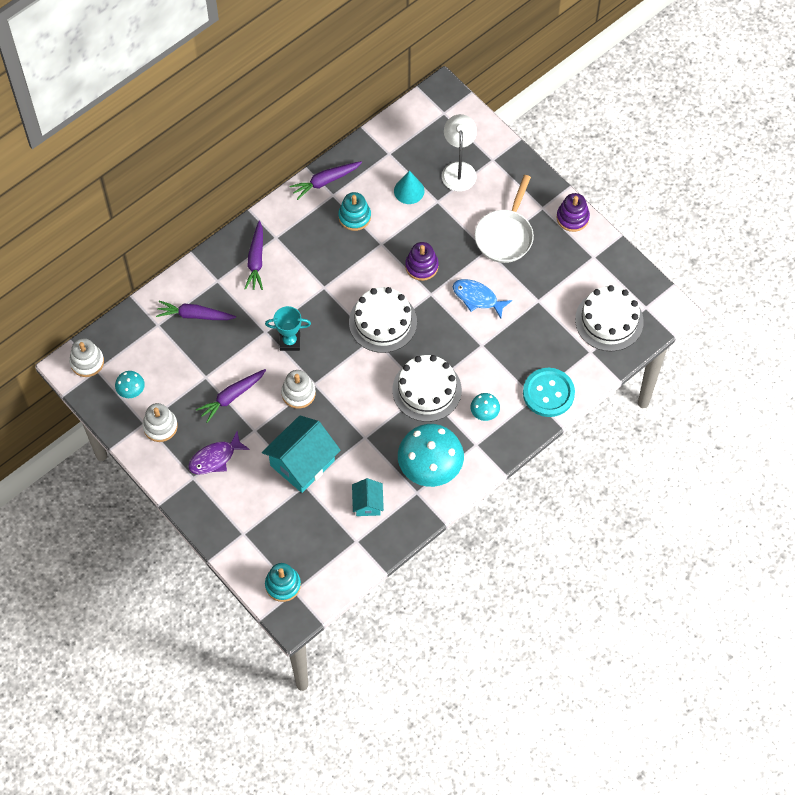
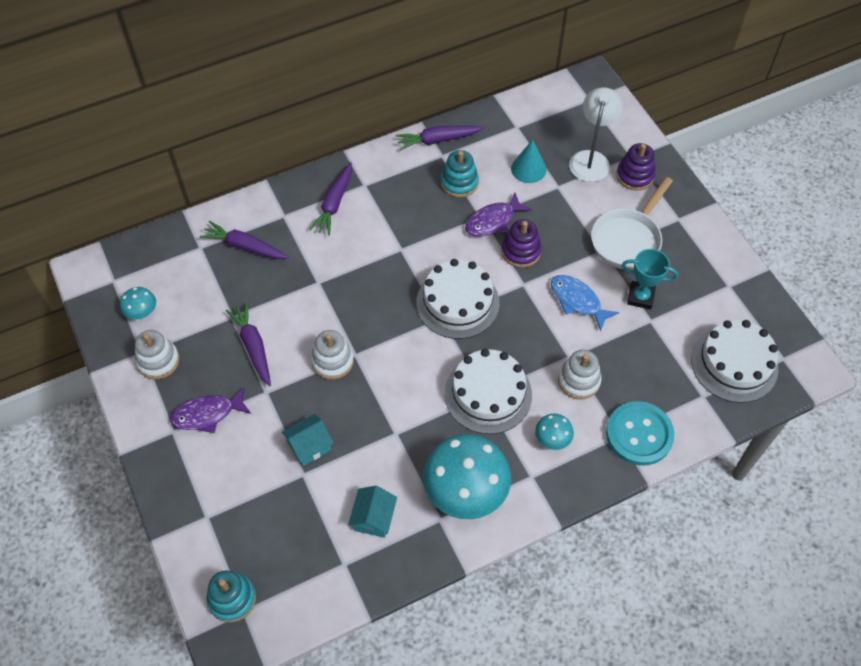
camera: 15 degrees right, 5 degrees down
white stacking toy [69,338,104,377] -> white stacking toy moved to [558,350,602,400]
purple carrot [196,369,266,423] -> purple carrot turned 90 degrees clockwise [226,302,271,386]
turquoise house [262,415,341,493] -> turquoise house [282,414,334,466], size x0.54
turquoise trophy [265,306,311,351] -> turquoise trophy moved to [621,249,678,310]
purple stacking toy [557,193,590,232] -> purple stacking toy moved to [616,143,656,191]
none -> purple fish [465,193,532,237]

